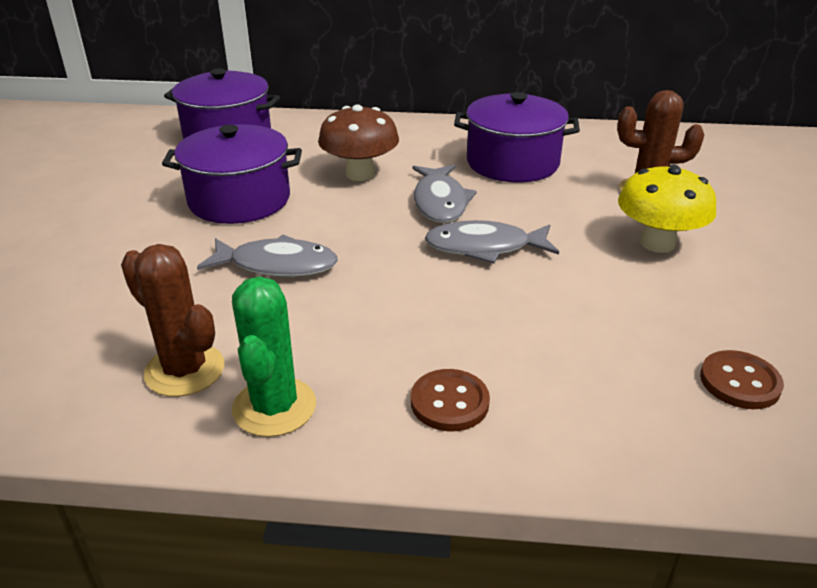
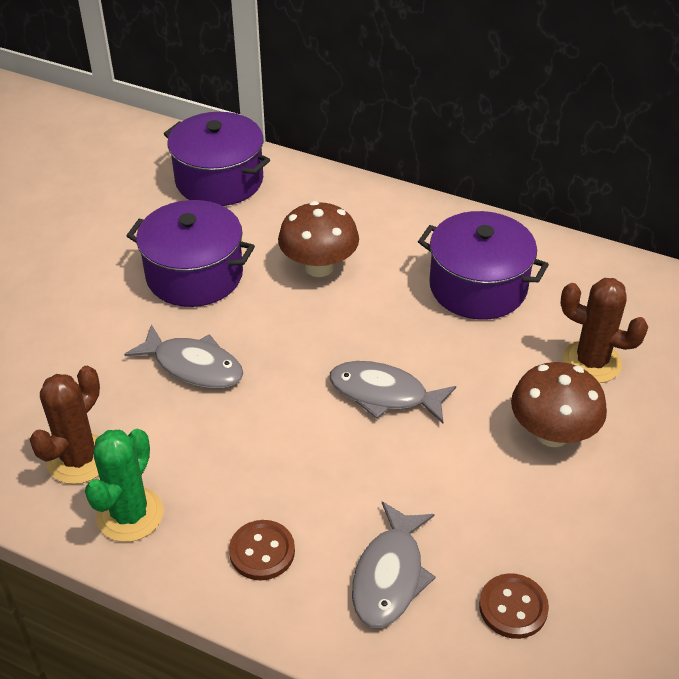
camera: 20 degrees right, 10 degrees up
brown cactus [121,244,224,397] -> brown cactus turned 60 degrees clockwise [30,366,100,484]
grey fish [412,165,477,223] -> grey fish moved to [352,501,436,628]
yellow mushroom [618,164,716,253] -> brown mushroom [511,362,607,447]

